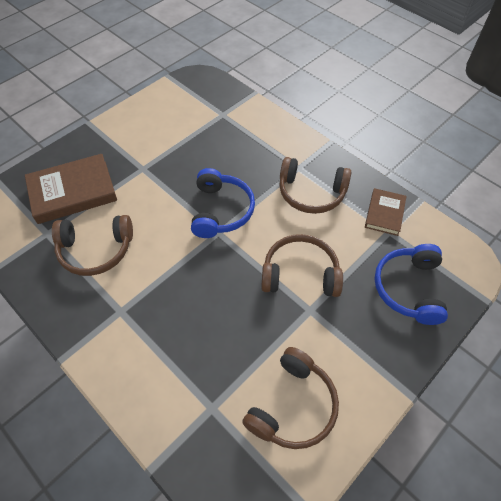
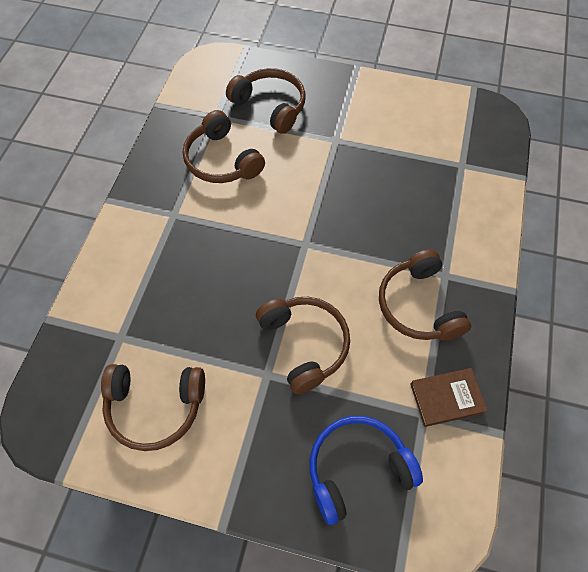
camera: 60 degrees right, 5 degrees up
brown book [25,154,117,224] -> brown headphones [226,68,306,134]
blue headphones [191,168,255,238] -> none

